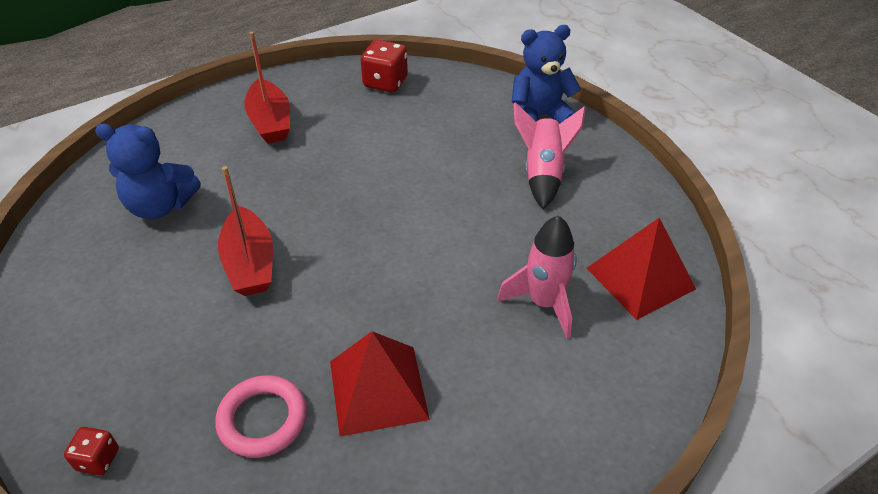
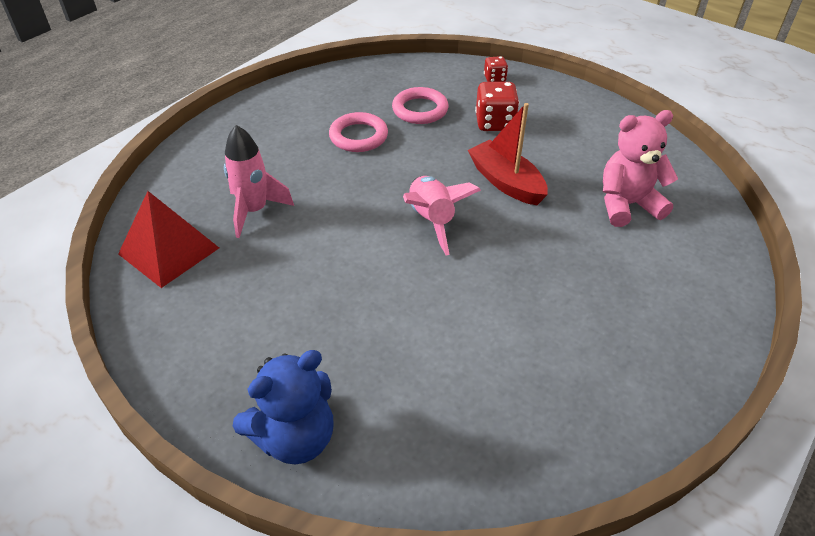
camera: 160 degrees right, 0 degrees up
blue teddy bear [95,124,201,219] -> pink teddy bear [603,110,678,227]
red boat [244,32,290,144] -> none
red pyramid [330,331,430,437] -> pink ring [329,112,388,152]
red dice [361,40,408,92] -> red dice moved to [475,82,519,131]
pink rocket [514,102,586,209] -> pink rocket moved to [403,176,481,255]

